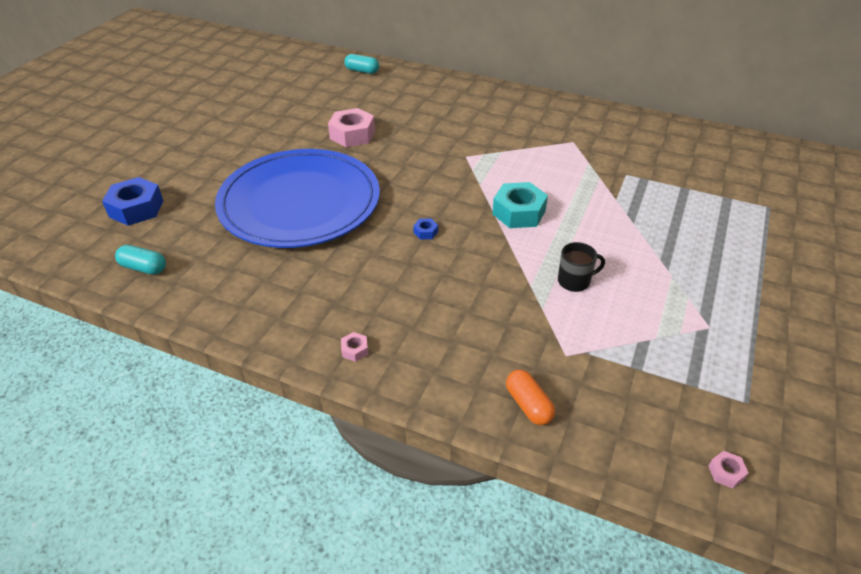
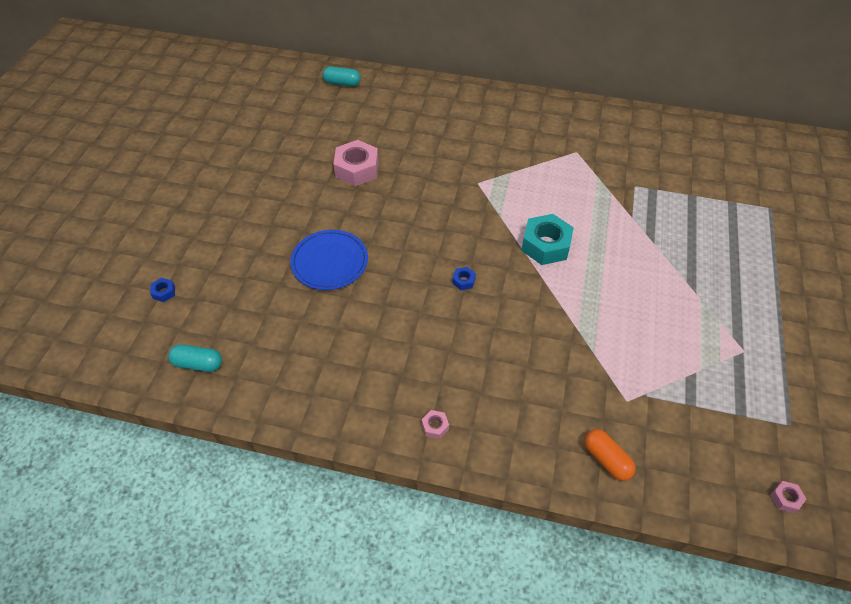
camera: 10 degrees left, 10 degrees up
blue nut [102,177,163,226] -> blue nut [150,278,175,302], size x0.44
blue plate [215,149,380,248] -> blue plate [290,230,368,290], size x0.48
black mug [558,242,605,292] -> none

